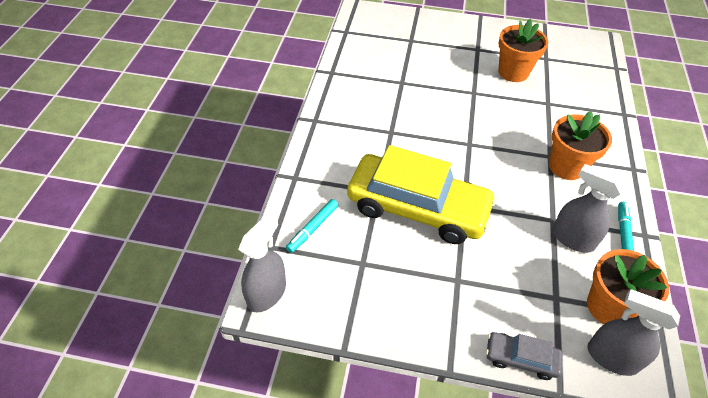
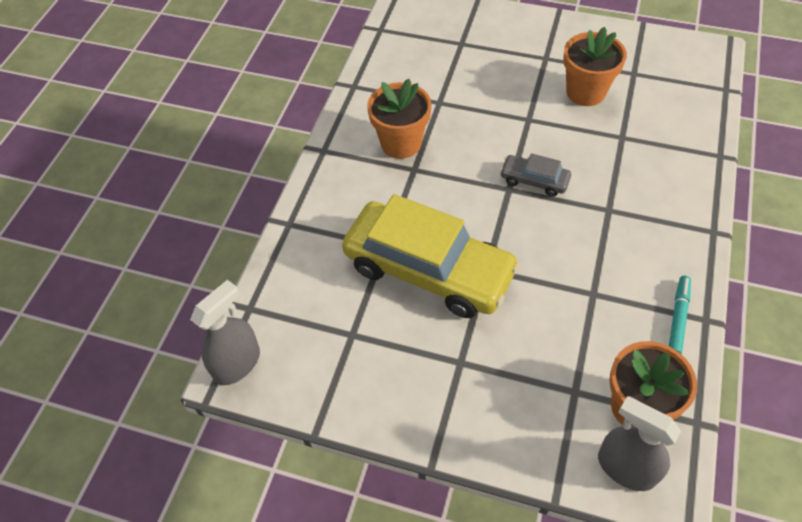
camera: 10 degrees right, 5 degrees up
turquoise marker [286,199,338,253] -> none
grey car [486,332,563,380] -> grey car moved to [500,153,571,197]
orange flower pot [549,111,612,180] -> orange flower pot moved to [367,79,432,159]
grey spray bottle [553,164,624,253] -> none

